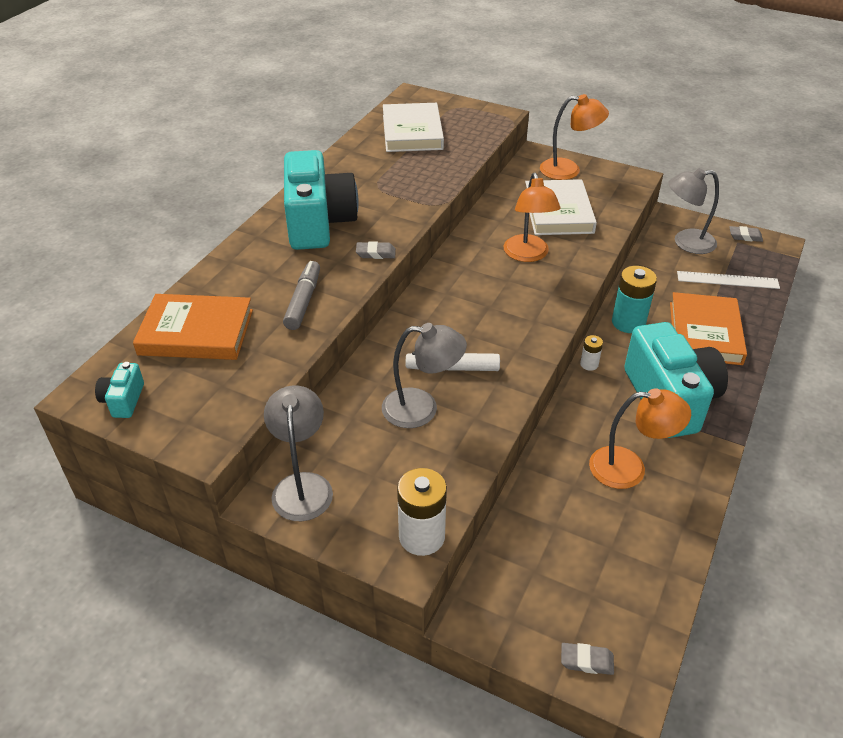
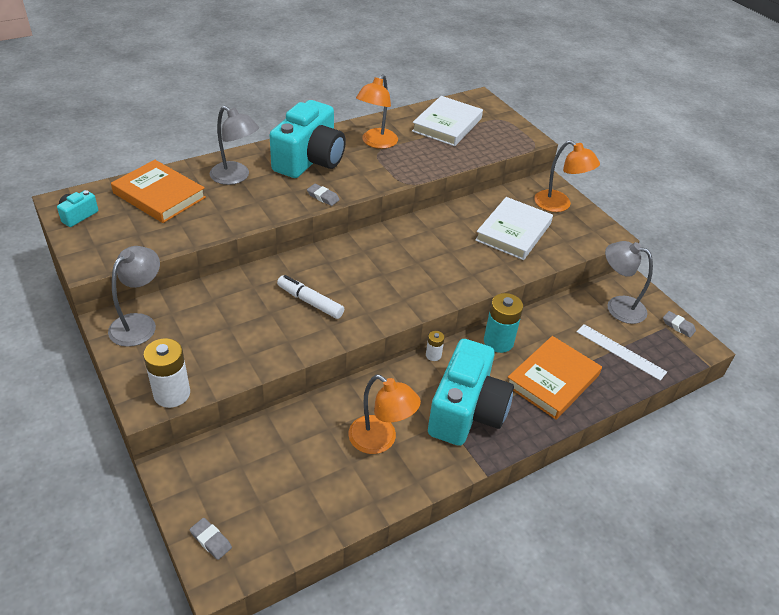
camera: 30 degrees right, 0 degrees up
grey marker [283,261,320,330] -> none
grey lamp [382,323,467,428] -> grey lamp moved to [210,106,259,185]
orange lamp [504,173,561,262] -> orange lamp moved to [356,75,398,149]

